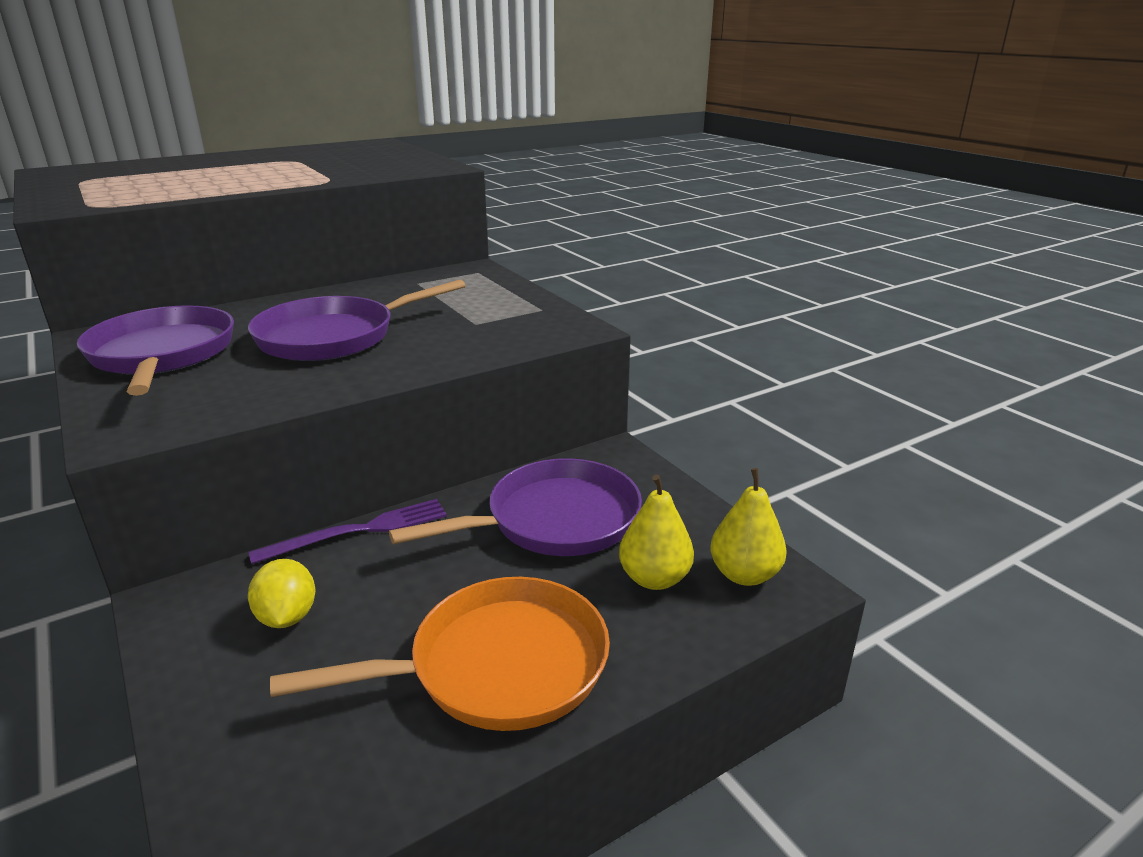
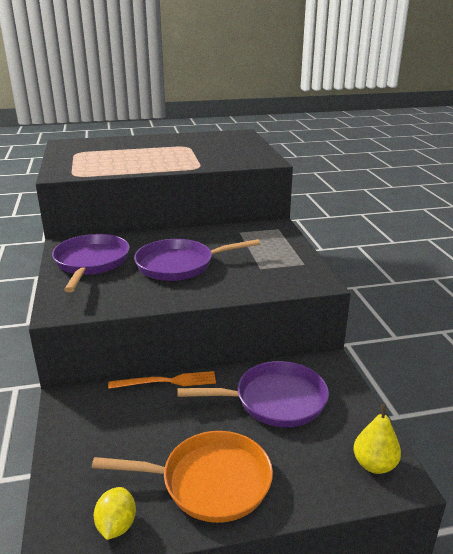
camera: 20 degrees right, 0 degrees up
purple fork [248,499,447,564] -> orange fork [108,371,216,389]
yellow lemon [248,559,316,628] -> yellow lemon moved to [94,487,136,540]
yellow pear [619,475,694,590] -> none

